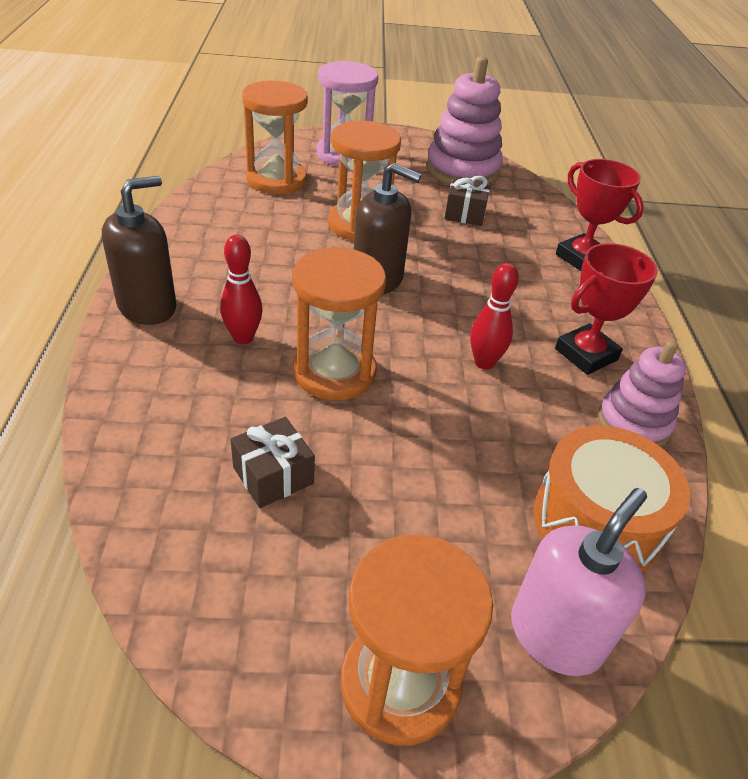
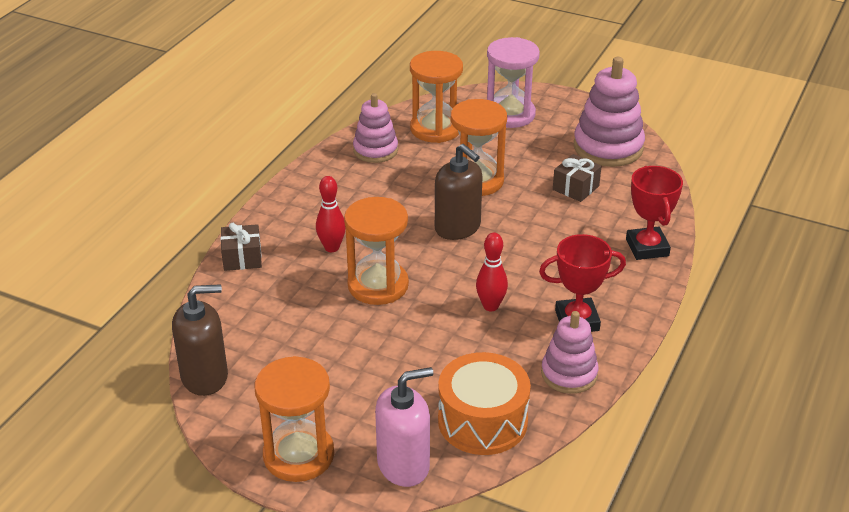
camera: 30 degrees right, 5 degrees down
brown soap dispenser [102,176,176,325] -> brown soap dispenser moved to [172,284,228,396]
brown gift [230,417,315,508] -> brown gift moved to [220,223,262,271]
none -> pink stacking toy [353,93,398,163]

